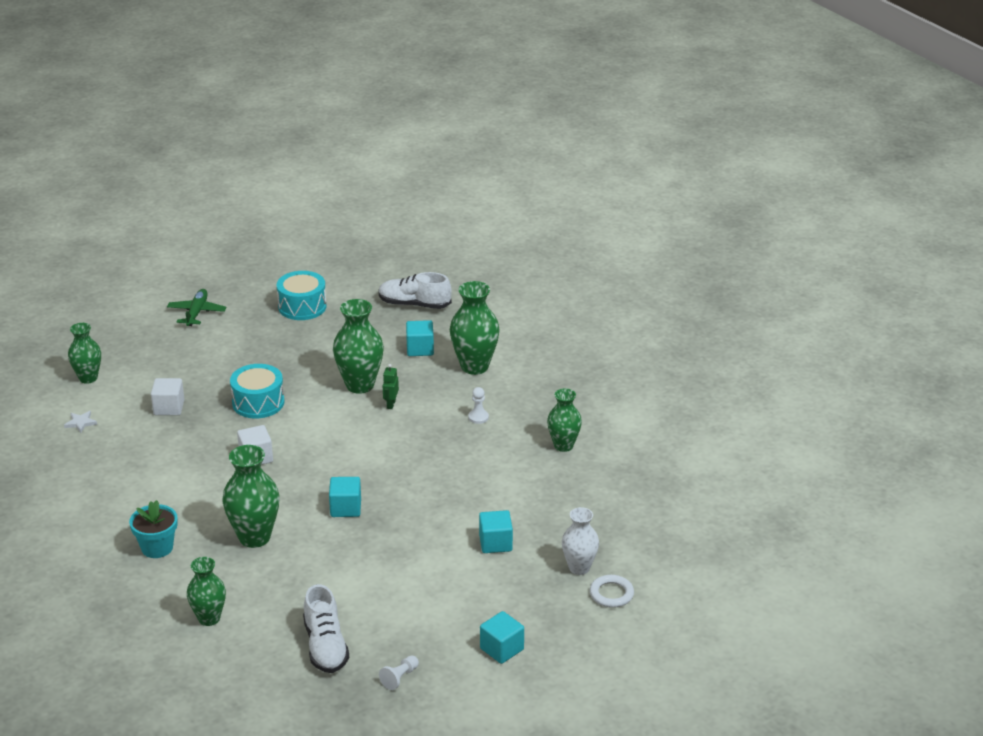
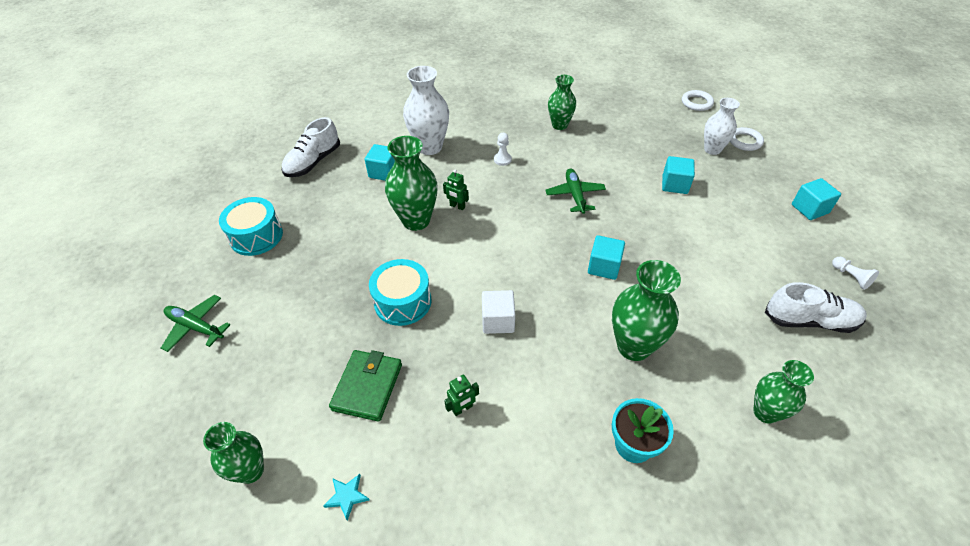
camera: 70 degrees left, 15 degrees up
white star [64,411,97,433] -> turquoise star [323,474,370,520]
white cube [151,378,184,415] -> green wallet [329,350,402,422]
green vase [450,281,500,375] -> white vase [403,66,449,155]
none -> green robot [444,375,479,416]
none -> green plane [545,169,606,214]
none -> white ring [682,90,714,111]

